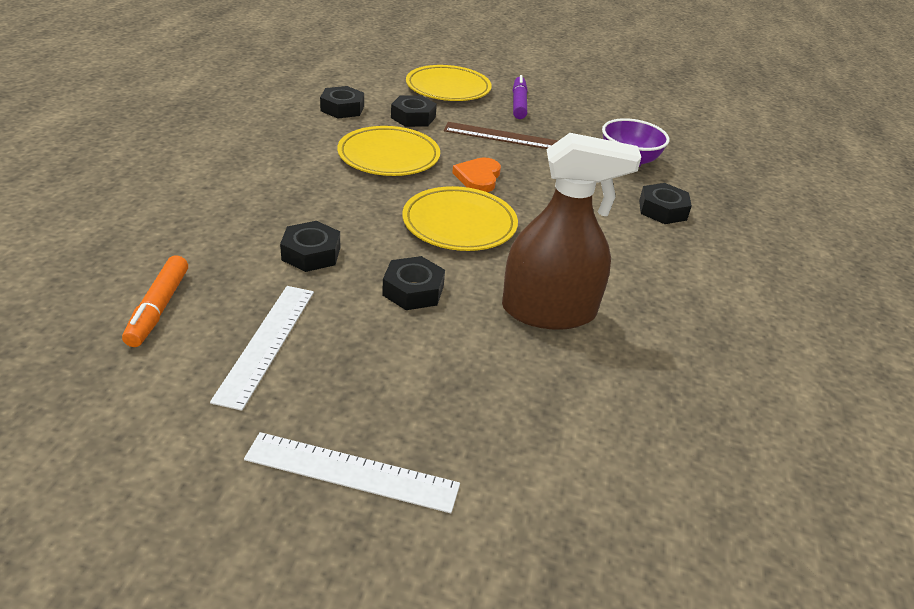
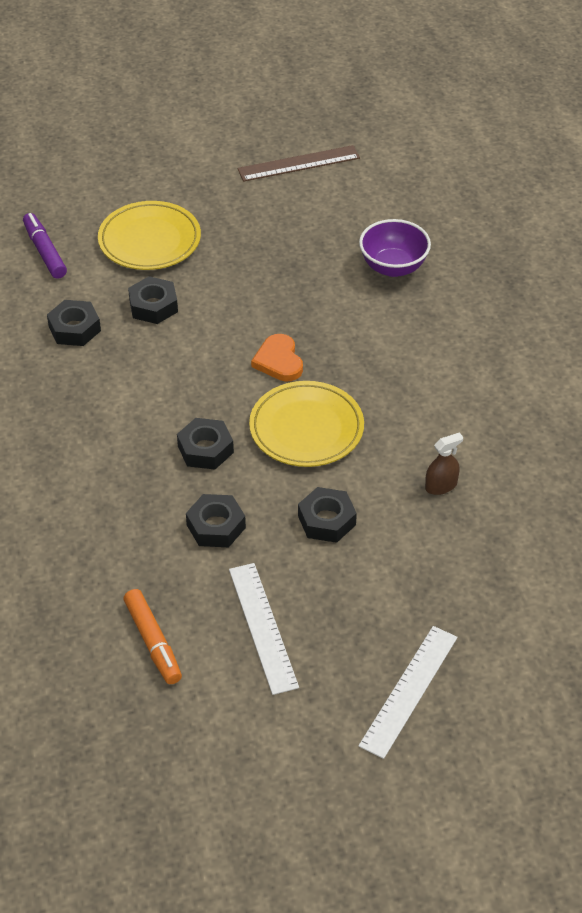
camera: 25 degrees left, 10 degrees up
white ruler [244,432,460,513] -> white ruler turned 45 degrees counterclockwise [358,626,457,759]
yellow plate [337,126,440,176] -> none
brown ruler [444,122,558,149] -> brown ruler moved to [237,145,360,182]
brown spray bottle [502,133,641,330] -> brown spray bottle [425,432,463,495], size x0.41
purple marker [513,75,528,119] -> purple marker moved to [23,213,67,279]
black nut [639,183,692,224] -> black nut moved to [177,418,234,470]

